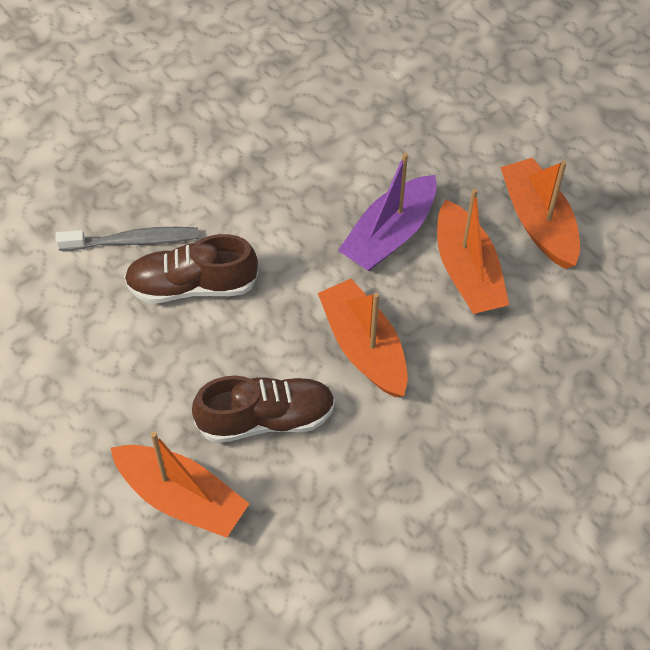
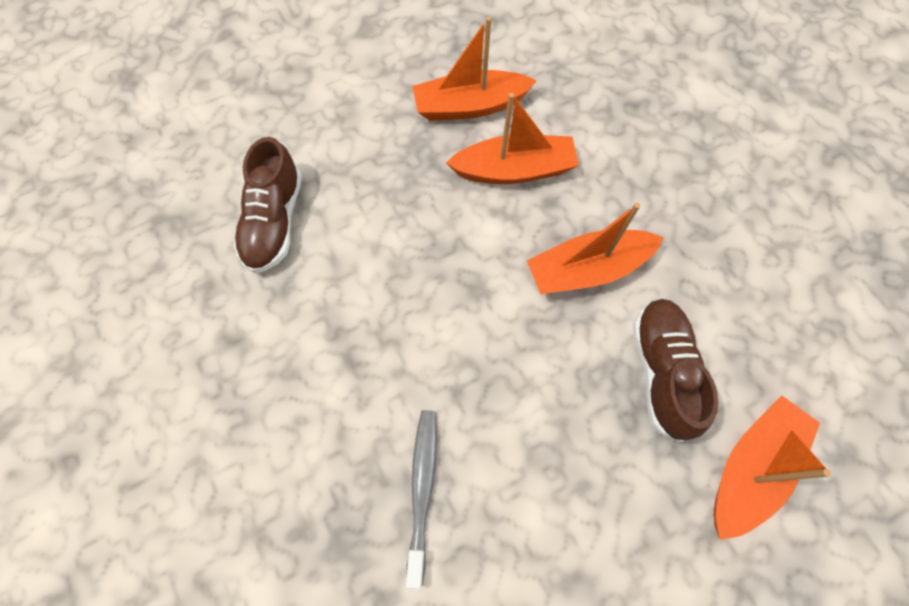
camera: 80 degrees left, 10 degrees up
brown shoe [124,234,259,303] -> brown shoe moved to [234,137,302,273]
purple boat [338,153,437,271] -> none

